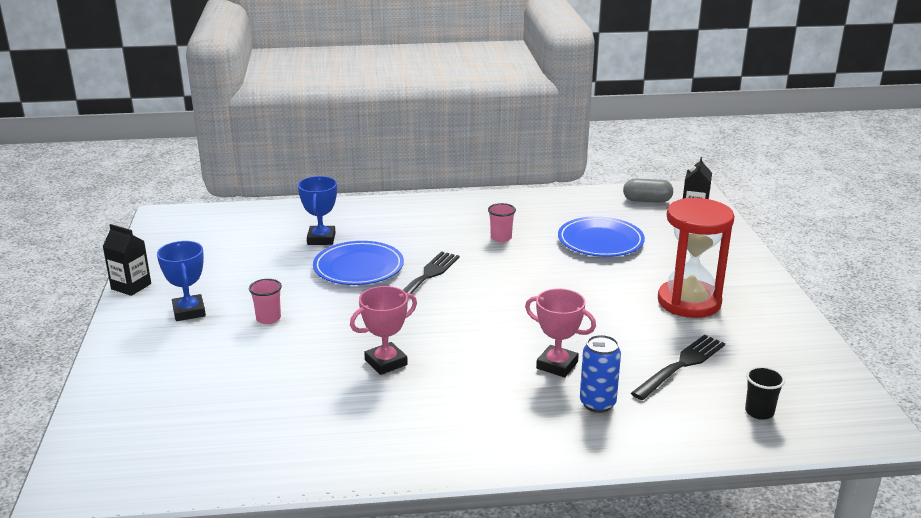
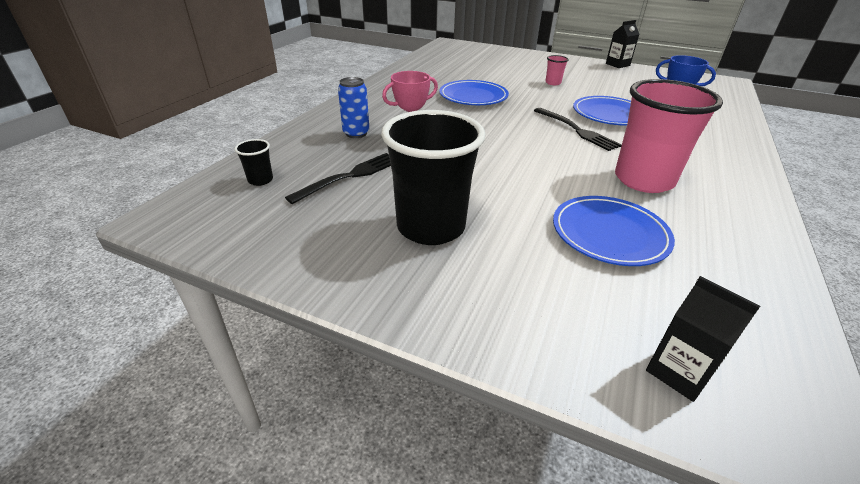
camera: 120 degrees right, 10 degrees up
blue trophy [157,241,206,321] -> none
pink trophy [350,286,417,375] -> blue plate [439,80,509,105]
pink cup [488,203,516,242] -> pink cup [615,79,723,193], size x2.43
grey capsule [623,178,673,203] -> none
black fork [631,335,725,400] -> black fork turned 120 degrees counterclockwise [285,153,391,204]
red hourglass [658,198,735,318] -> black cup [381,110,486,245]

